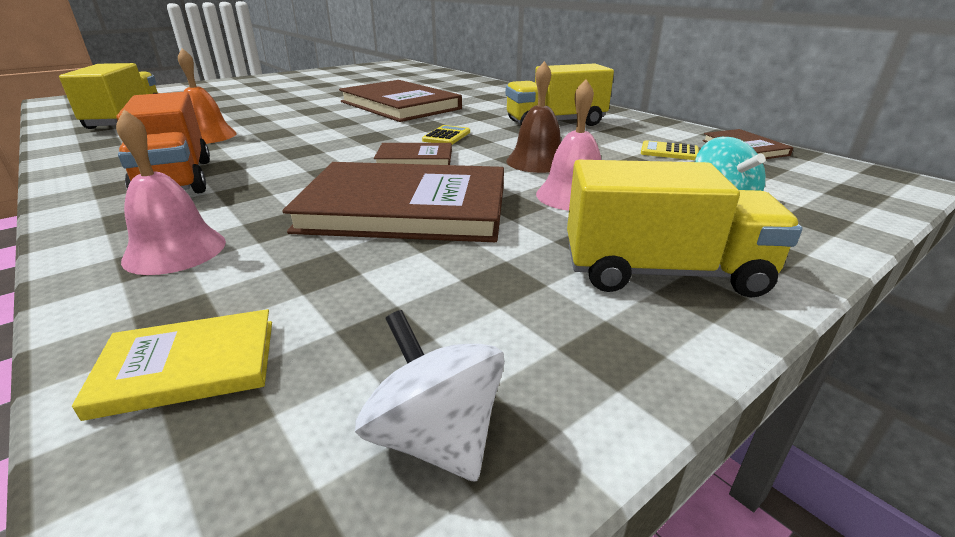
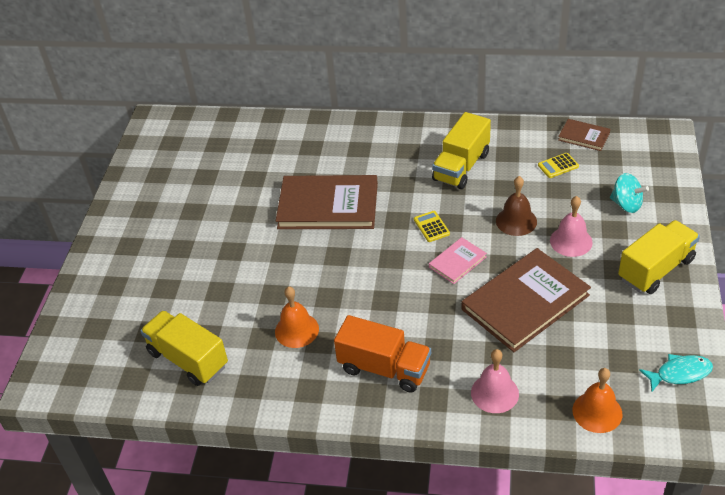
camera: 40 degrees left, 15 degrees up
yellow book [72,309,272,421] -> orange bell [572,368,622,433]
white spinning top [355,310,505,482] -> turquoise fish [639,354,713,392]
brown book [374,143,452,165] -> pink book [429,237,487,284]

